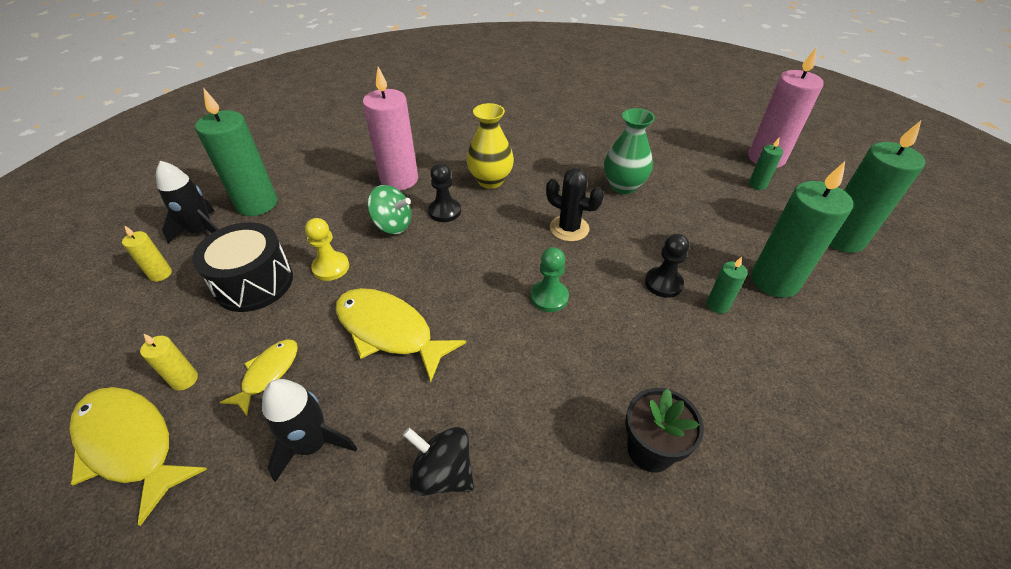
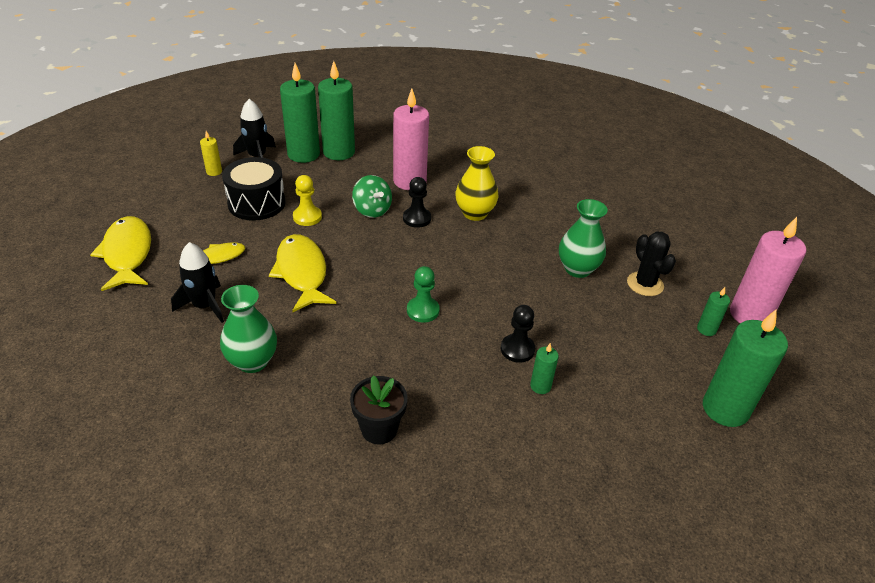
camera: 35 degrees right, 5 degrees down
yellow candle [140,334,198,391] -> none
black spinning top [403,427,474,496] -> green vase [220,285,277,373]
black cactus [546,168,604,242] -> black cactus moved to [627,231,676,296]
green candle [751,161,853,298] -> green candle moved to [318,61,355,160]

